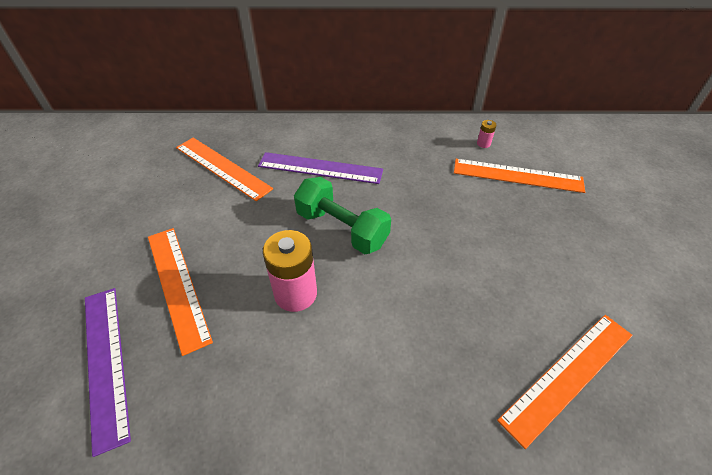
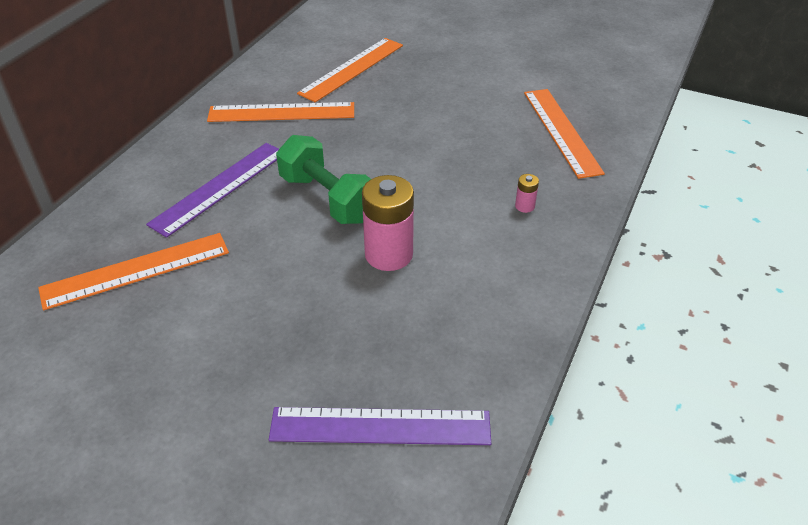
camera: 65 degrees left, 5 degrees down
orange ruler [148,228,213,356] -> orange ruler moved to [207,102,354,122]
green dumbbell [294,177,391,254] -> green dumbbell turned 75 degrees clockwise [276,135,371,224]
pink battery [477,120,496,148] -> pink battery moved to [515,174,539,213]

